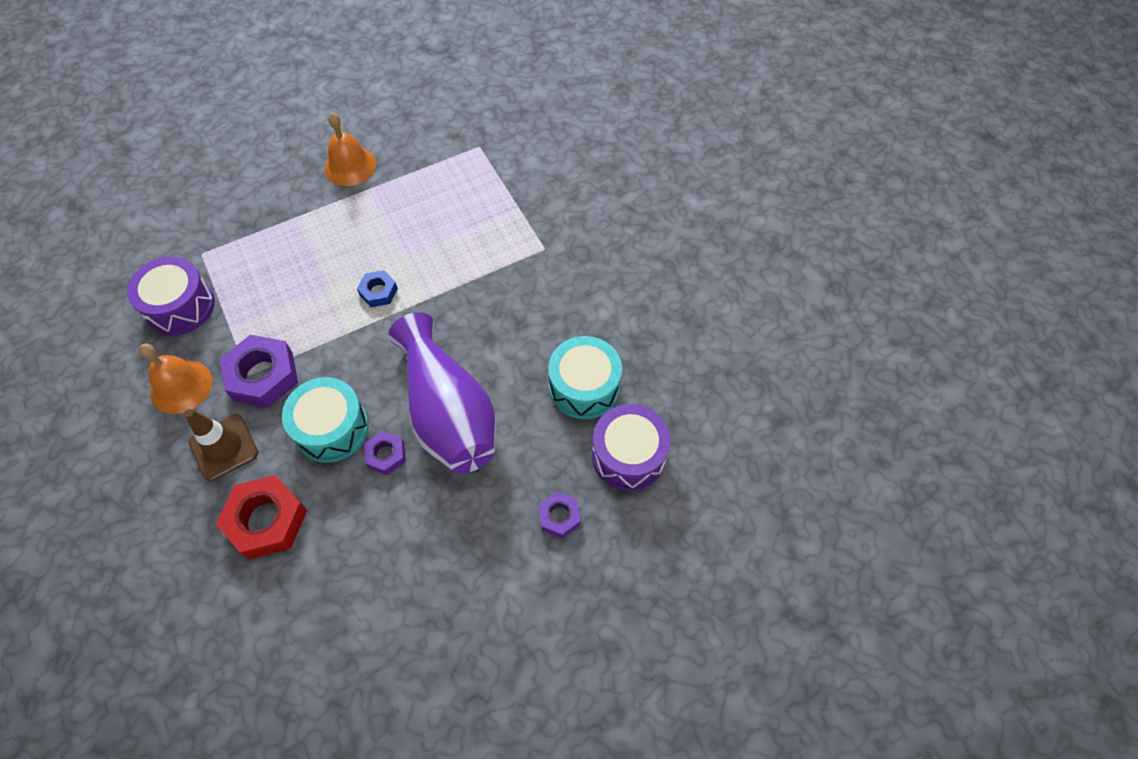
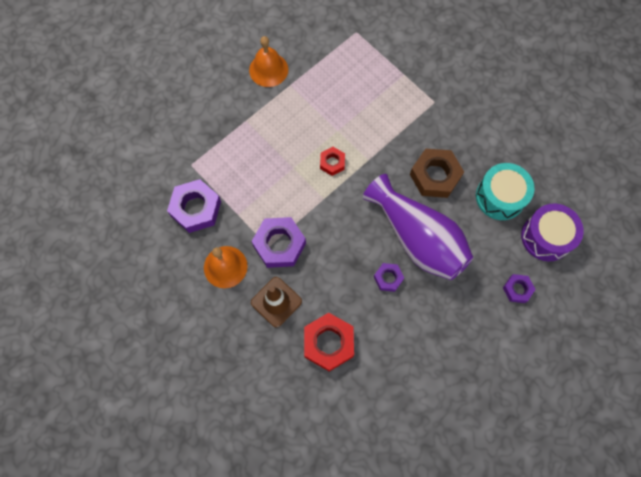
camera: 15 degrees left, 10 degrees up
purple drum [127,256,215,335] -> purple nut [167,179,221,233]
turquoise drum [282,377,369,463] -> none
blue nut [357,270,398,307] -> red nut [320,147,345,176]
none -> brown nut [410,149,464,198]

